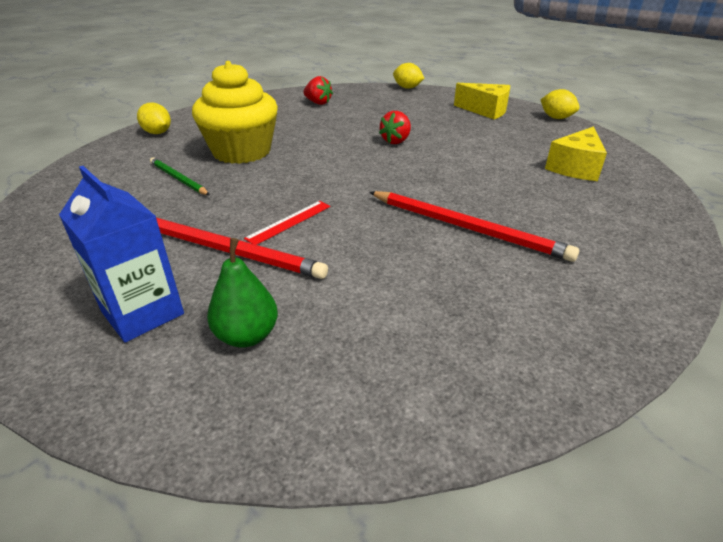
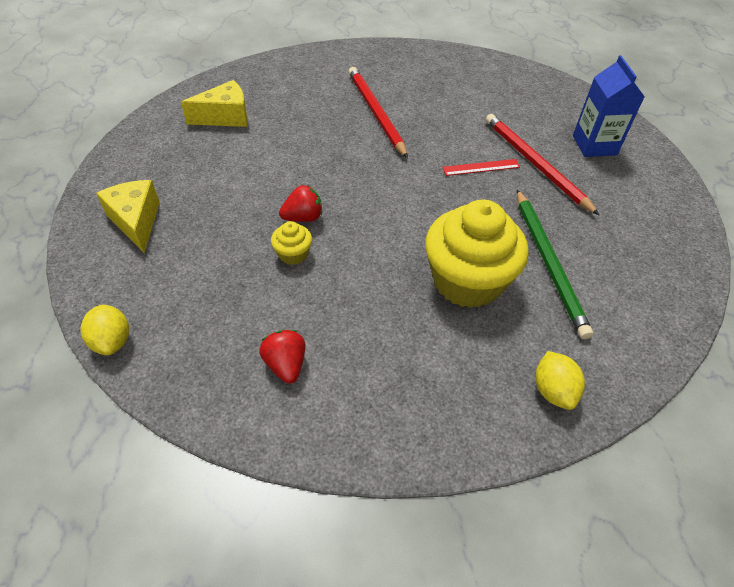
camera: 145 degrees left, 15 degrees up
green pencil [150,157,210,195] -> green pencil [517,190,593,339], size x1.67
green pear [207,238,278,348] -> none
yellow lemon [541,89,579,119] -> none
none -> yellow cupcake [271,221,312,265]

